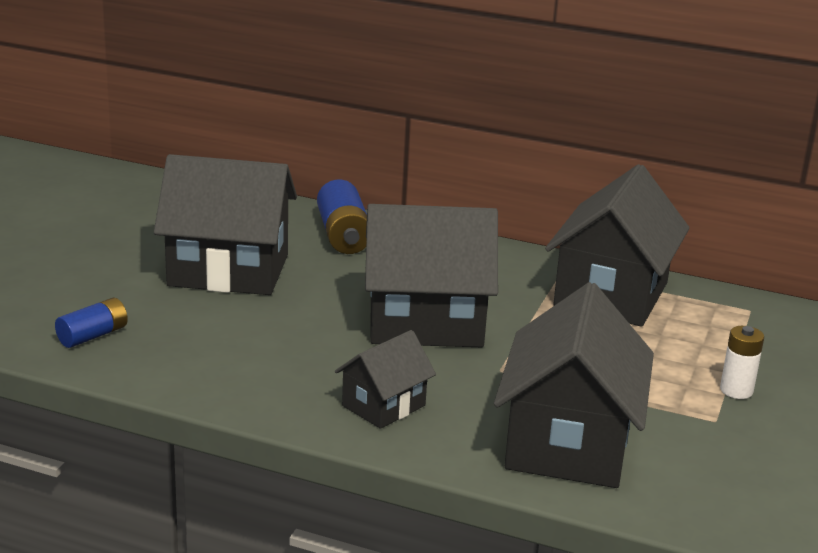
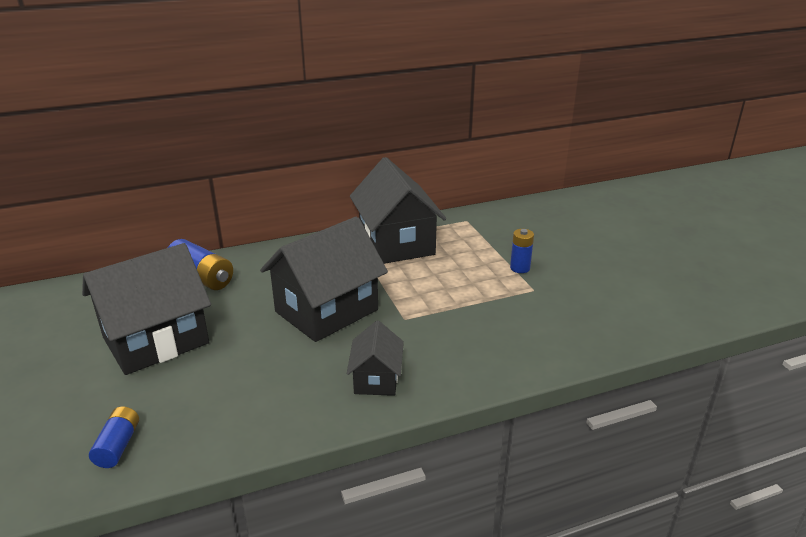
camera: 40 degrees left, 5 degrees up
black house [494,282,654,488] -> none
white battery [720,326,764,399] -> blue battery [510,229,534,273]

